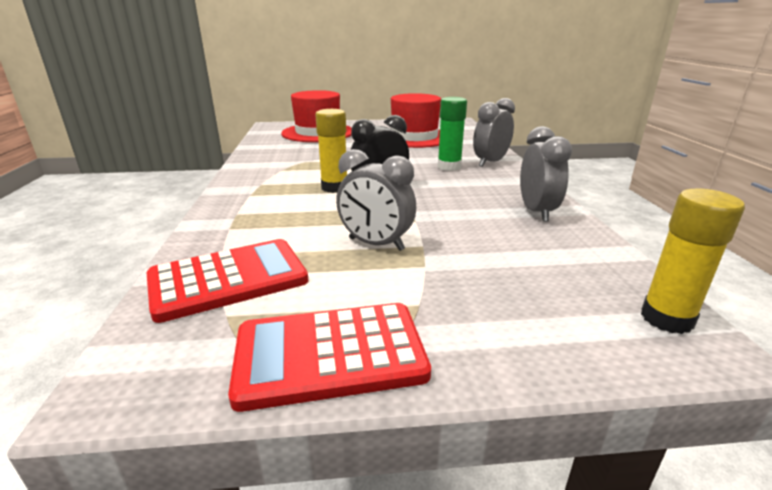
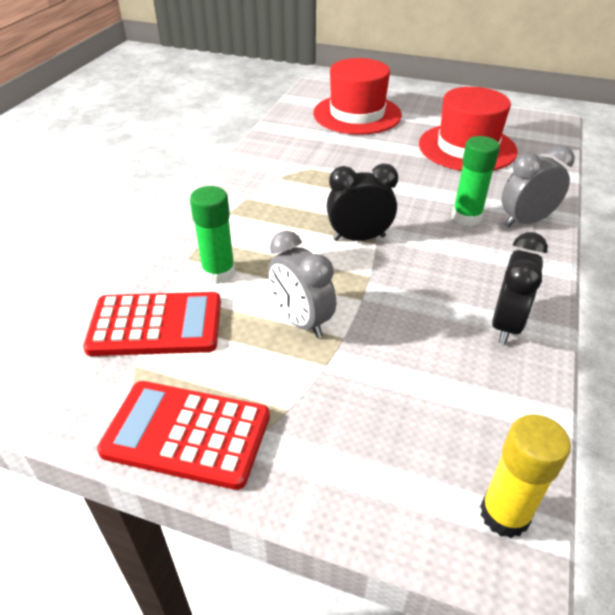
camera: 25 degrees right, 15 degrees up
yellow glue stick [315,109,347,193] -> none
grey clock [520,126,572,222] -> black clock [492,232,548,344]
none -> green glue stick [190,186,235,284]

